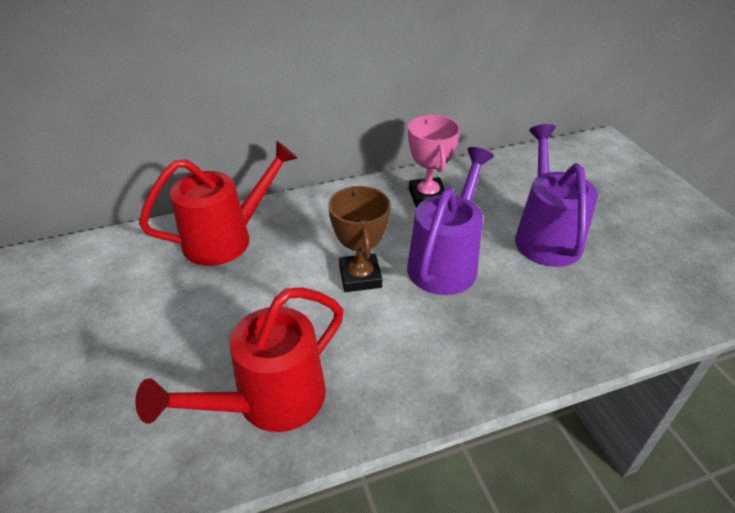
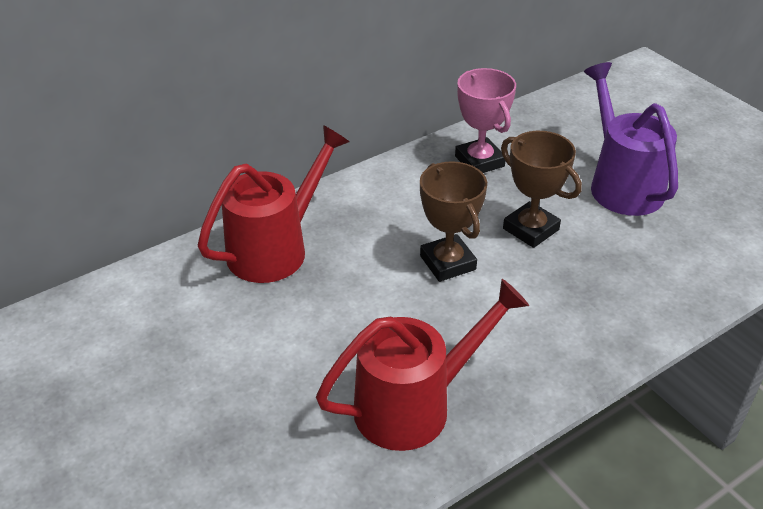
camera: 15 degrees left, 0 degrees up
red watering can [135,288,344,432] -> red watering can turned 150 degrees counterclockwise [316,279,529,451]
purple watering can [407,147,494,295] -> brown trophy [501,131,582,248]

